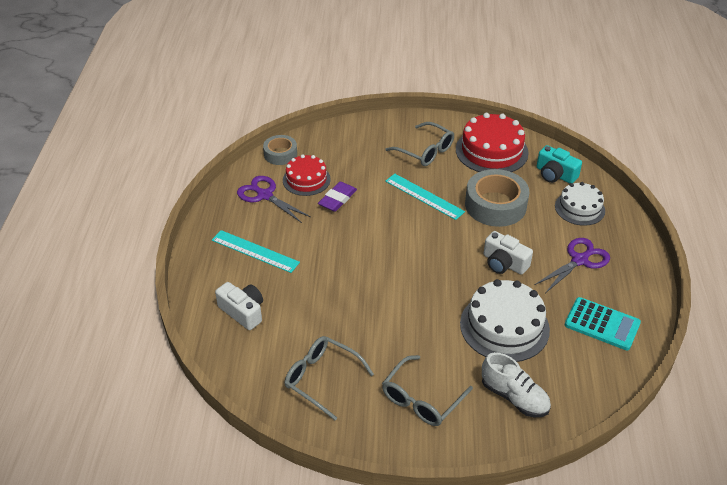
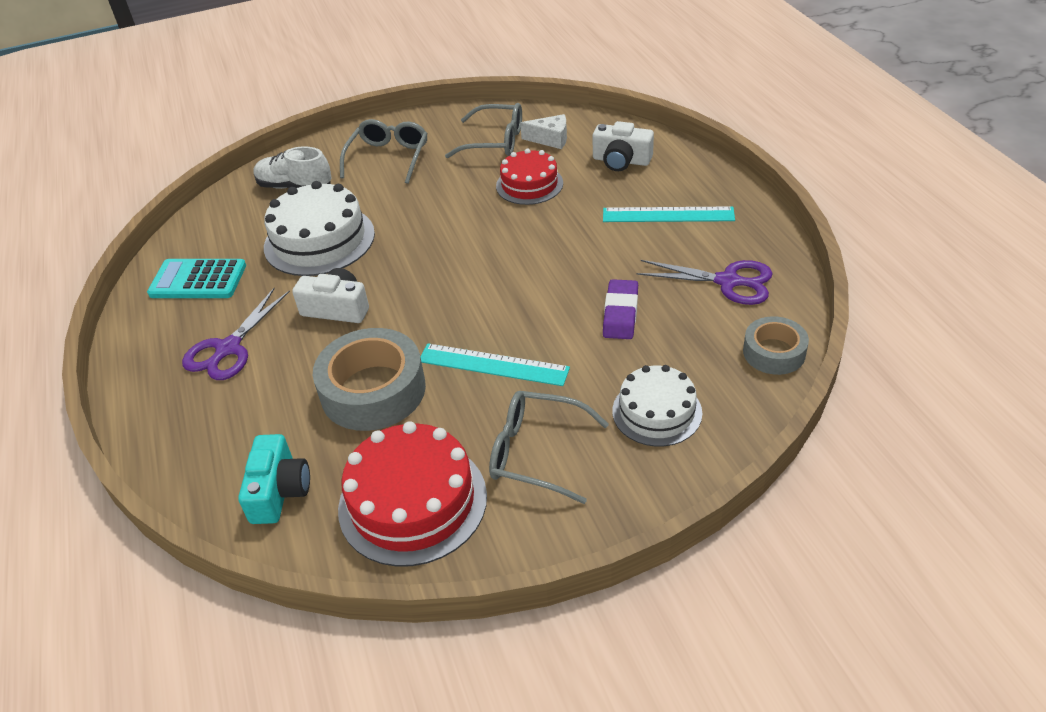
camera: 160 degrees right, 0 degrees up
red cake [283,154,331,196] -> red cake moved to [496,149,563,205]
turquoise camera [537,145,582,183] -> turquoise camera turned 75 degrees clockwise [238,434,310,524]
white cake [555,182,605,226] -> white cake moved to [612,365,702,447]
none -> white cheese [520,114,567,149]

